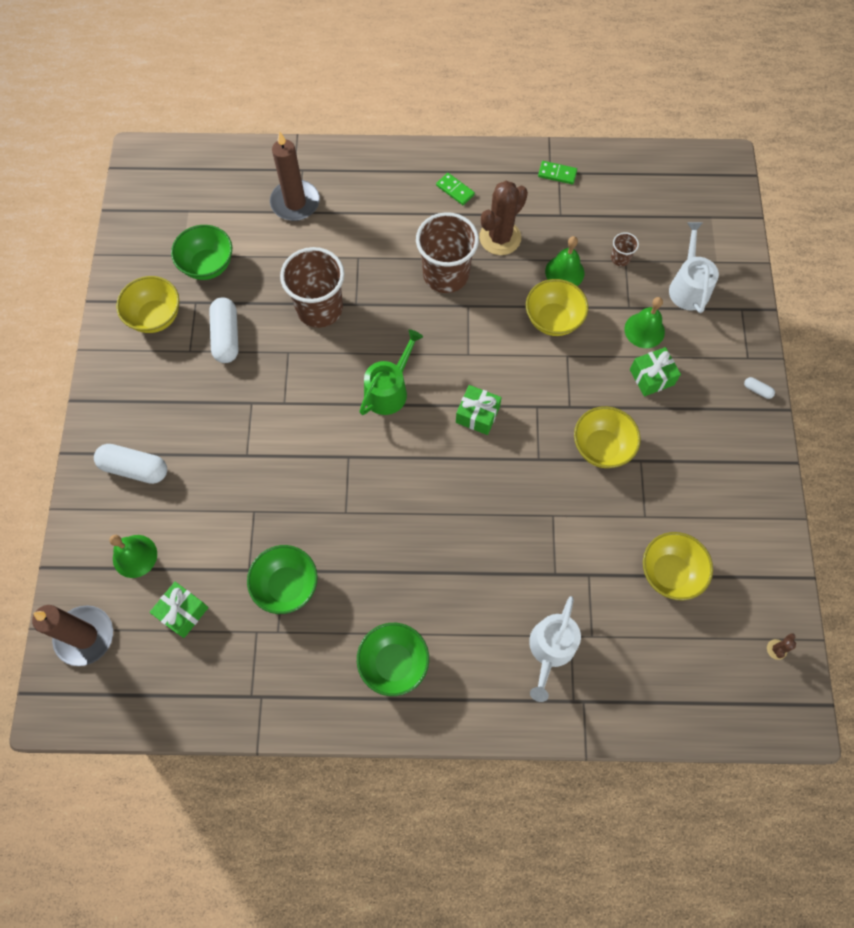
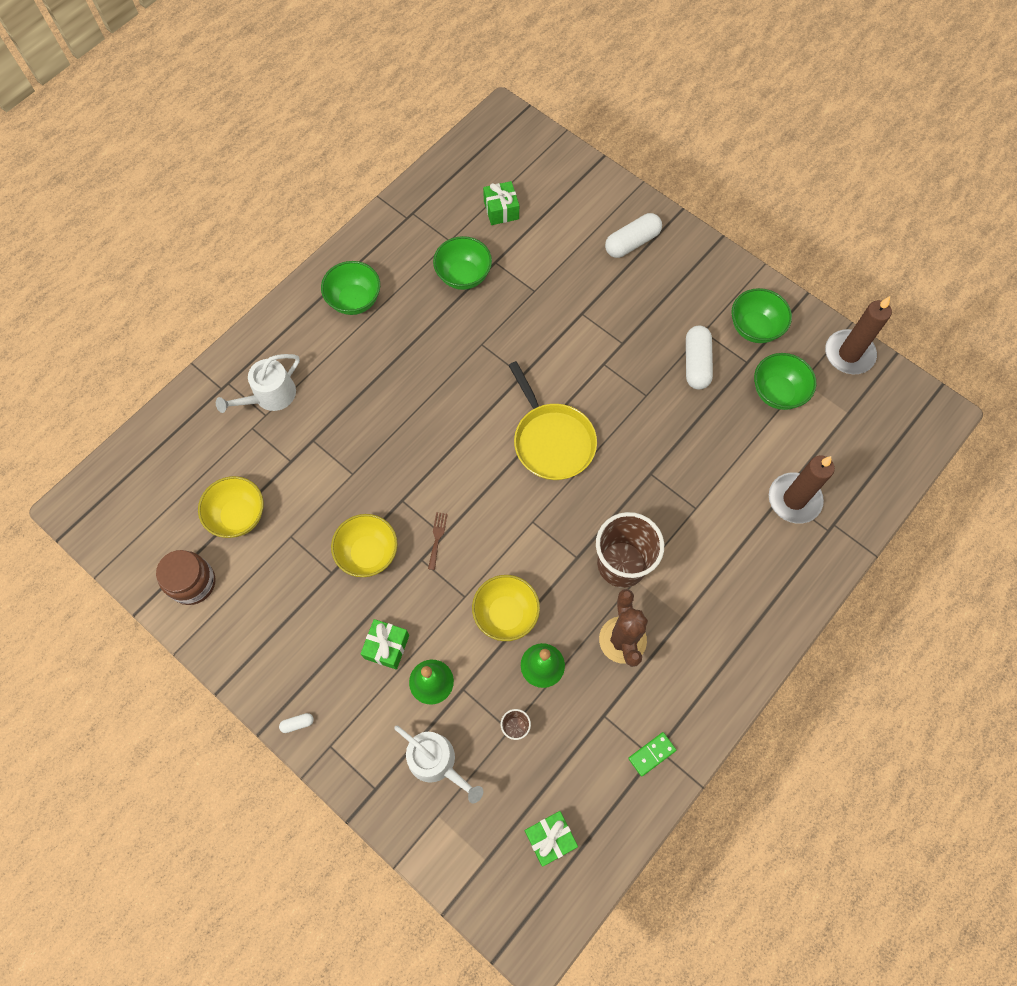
camera: 130 degrees right, 0 degrees up
brown candle [32,605,113,666] -> brown candle moved to [825,296,892,374]
green bell [109,535,157,578] -> none
yellow bowl [116,276,179,333] -> green bowl [732,288,792,343]
white capsule [209,297,239,363] -> white capsule turned 60 degrees clockwise [686,326,713,389]
brown cup [280,247,344,328] -> none
green watering can [359,329,423,415] -> yellow pan [508,361,597,480]
green domino [436,173,475,205] -> none
green gift [456,385,502,435] -> green gift moved to [525,811,578,866]
white watering can [529,596,581,702] -> white watering can turned 105 degrees counterclockwise [216,354,300,413]
brown cactus [767,633,796,660] -> none
none -> brown jar [156,550,215,605]
none -> brown fork [428,512,448,570]

